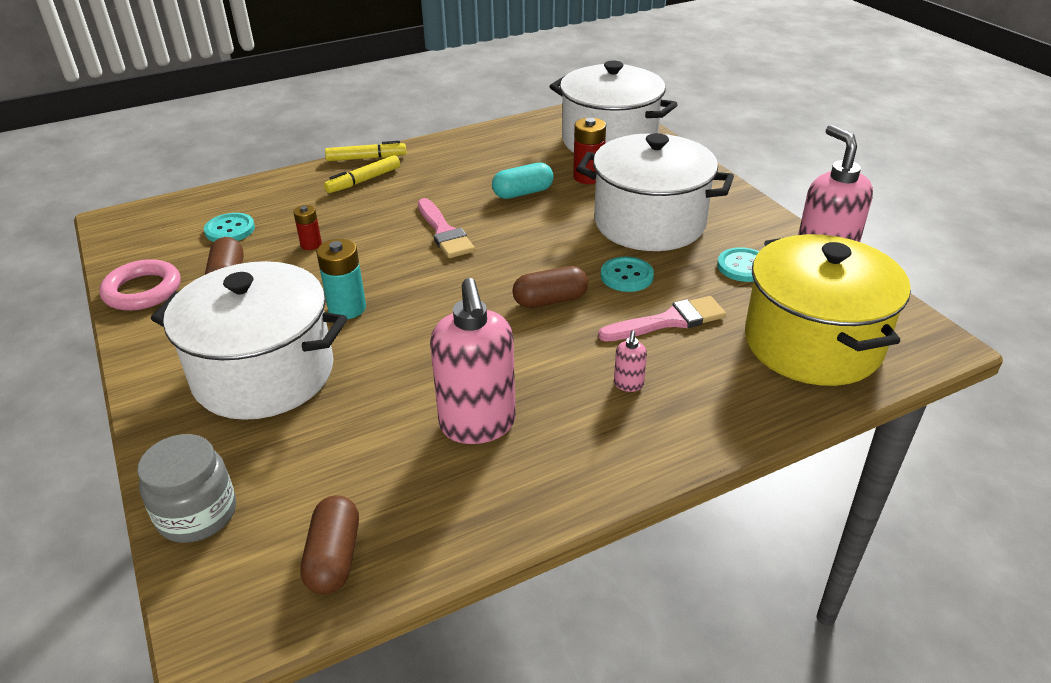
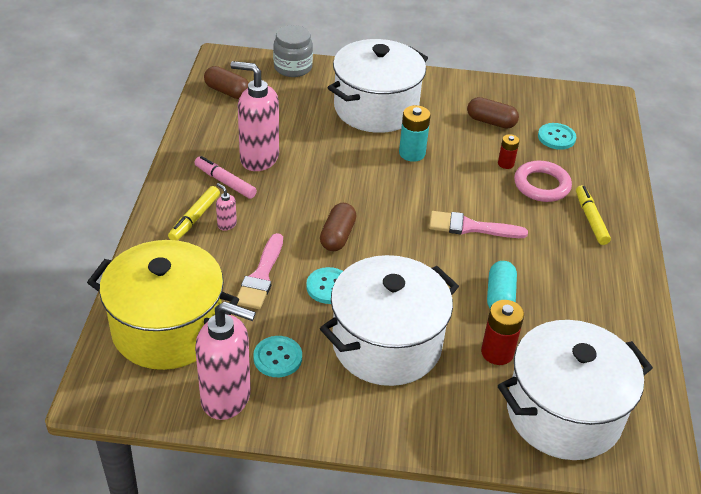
camera: 120 degrees right, 5 degrees up
pink ring [99,259,181,311] -> pink ring moved to [514,161,572,202]
yellow marker [325,141,407,161] -> yellow marker moved to [168,186,220,240]
none -> pink marker [195,156,257,199]

